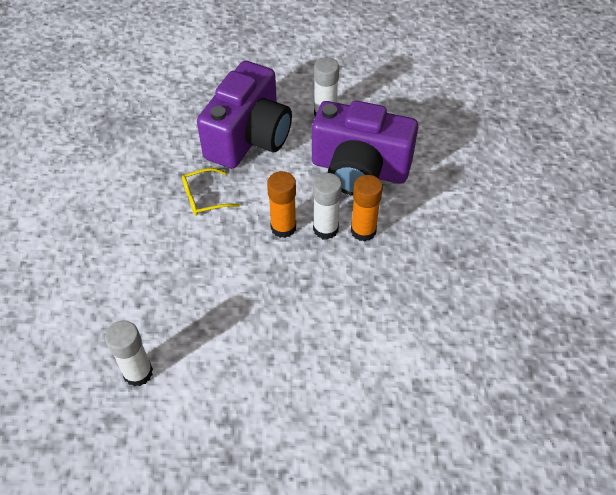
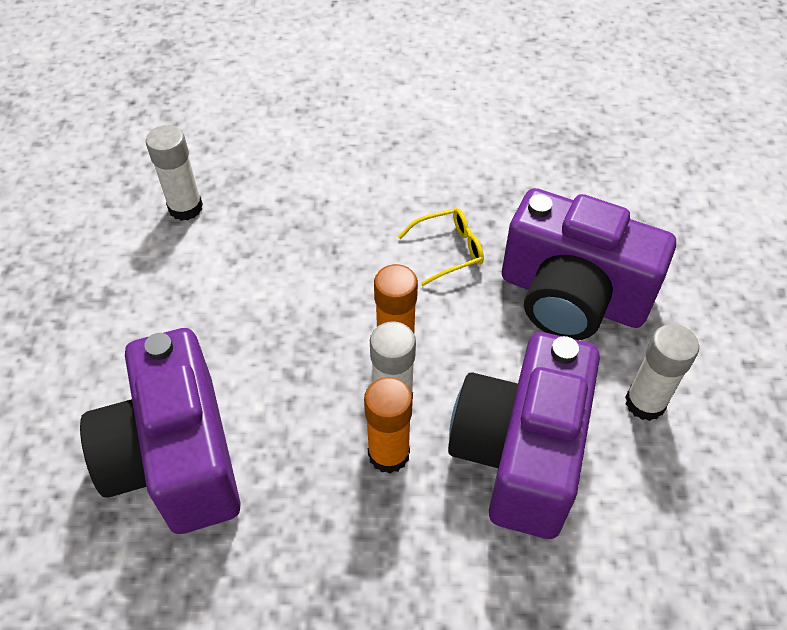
camera: 90 degrees right, 0 degrees up
yellow glasses [182,168,240,216] -> yellow glasses turned 90 degrees clockwise [398,208,484,286]
none -> purple camera [80,328,241,534]

